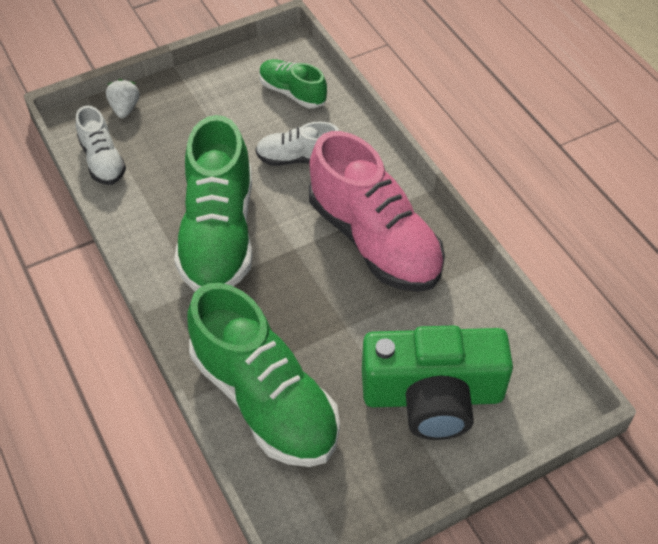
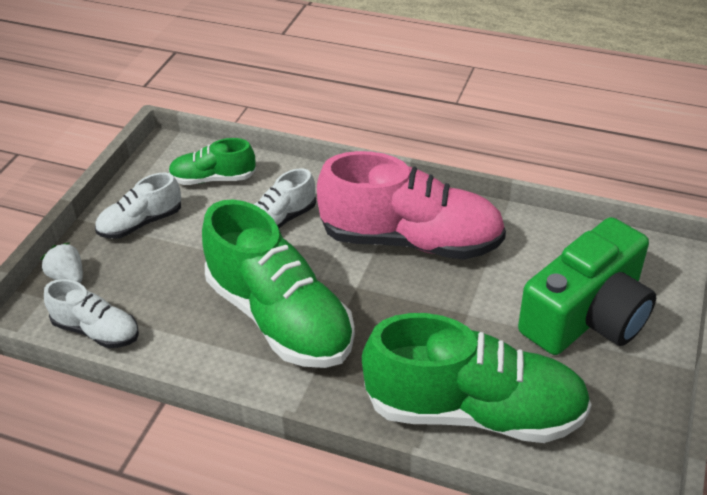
camera: 40 degrees left, 10 degrees down
none -> white shoe [95,173,181,239]

